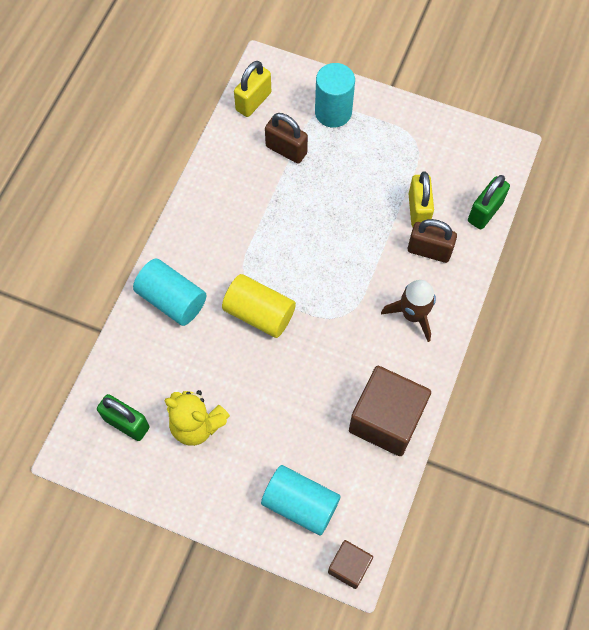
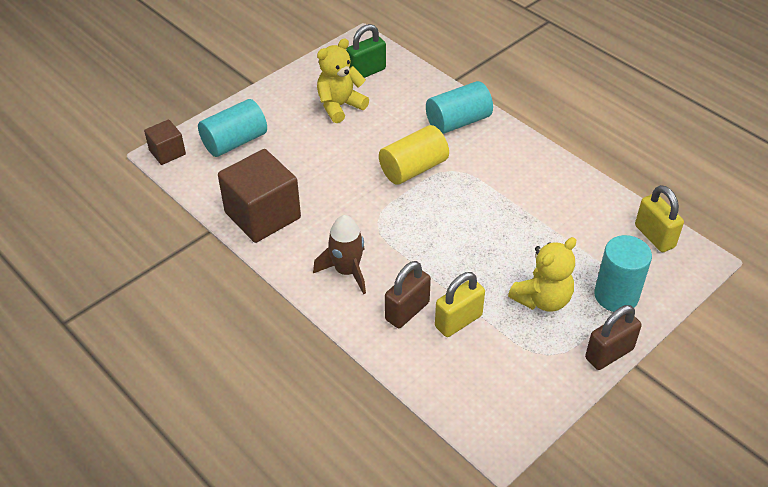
camera: 115 degrees right, 20 degrees down
brown padlock [265,113,308,164] -> brown padlock moved to [585,305,642,370]
yellow padlock [409,172,434,227] -> yellow padlock turned 60 degrees counterclockwise [435,272,485,337]
green padlock [468,175,510,229] -> none
none -> yellow teddy bear [508,237,576,312]

